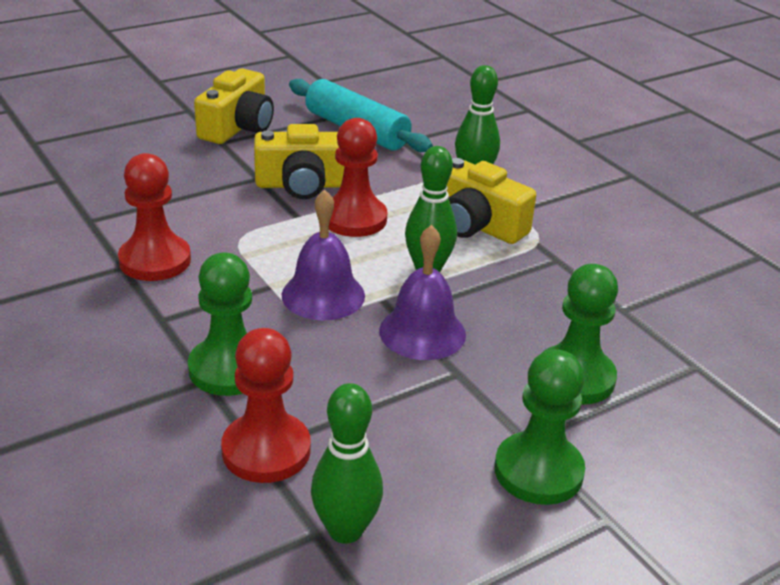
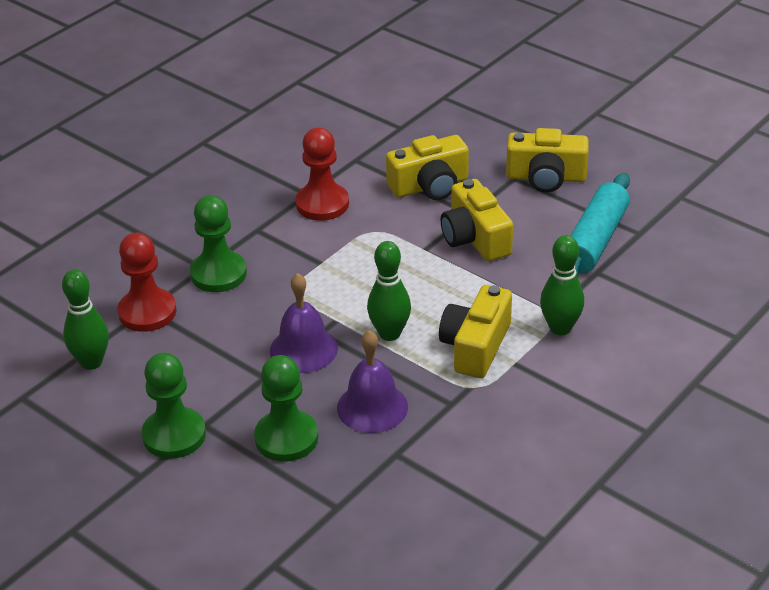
camera: 75 degrees right, 5 degrees up
purple bell [282,190,365,320] -> purple bell moved to [337,330,408,433]
red pawn [329,118,387,237] -> none
none -> yellow camera [386,135,469,200]

